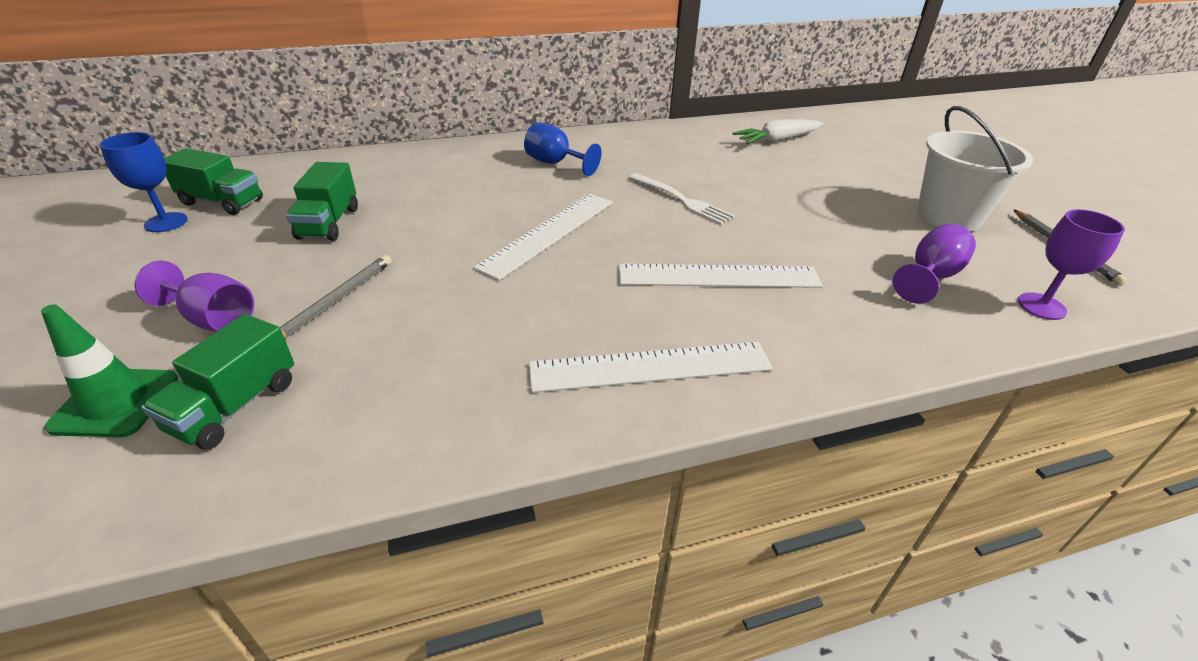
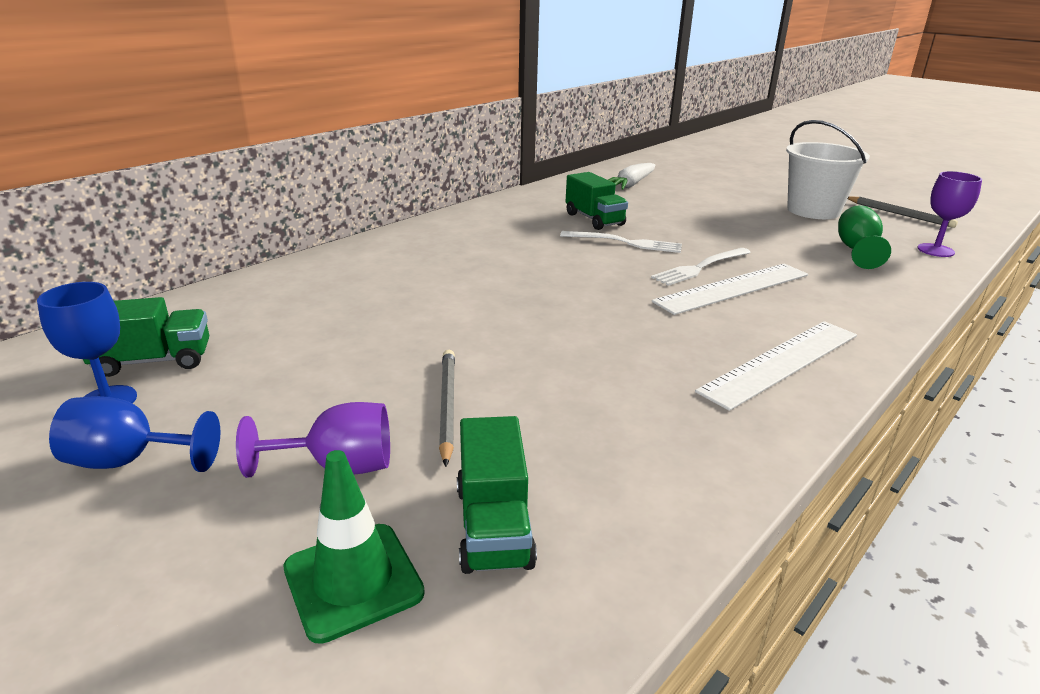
camera: 30 degrees left, 10 degrees down
green truck [286,162,358,241] -> green truck moved to [565,172,628,230]
white ruler [473,193,613,280] -> none
blue goblet [524,122,601,176] -> blue goblet moved to [49,396,221,472]
purple goblet [893,224,976,304] -> green goblet [838,205,891,269]
none -> white fork [651,248,751,286]

